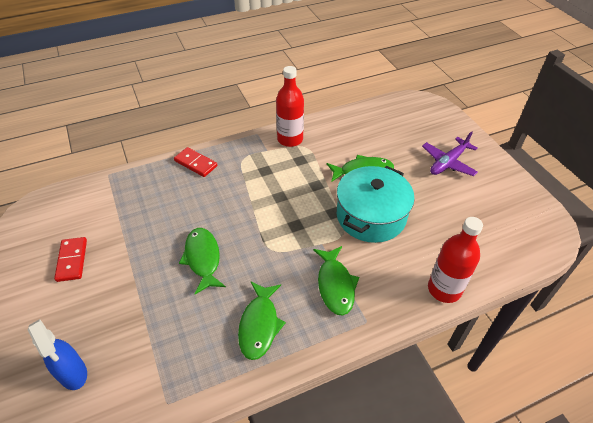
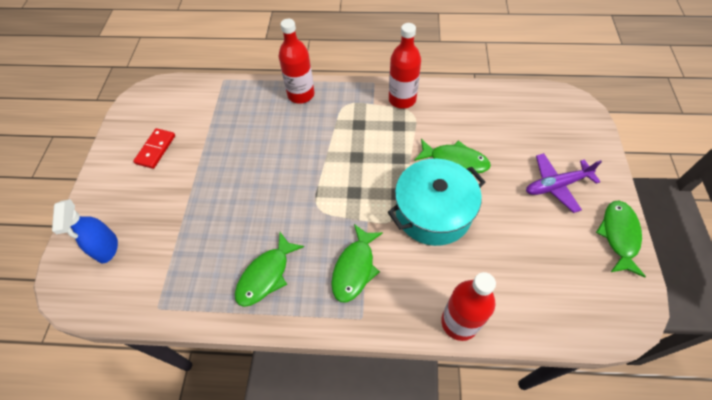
camera: 30 degrees right, 10 degrees up
red domino [174,147,217,177] -> red bottle [279,19,314,104]
green fish [179,228,226,294] -> green fish moved to [596,201,646,278]

